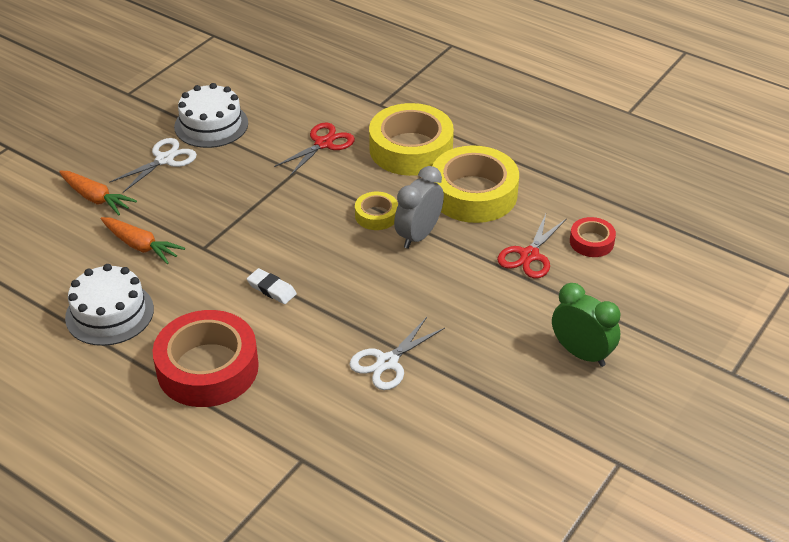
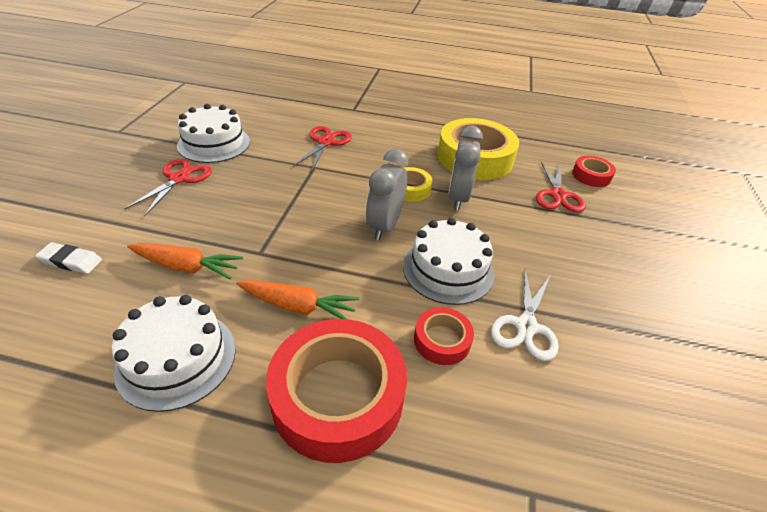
camera: 25 degrees left, 0 degrees up
orange carrot [59,171,137,215] -> orange carrot moved to [236,280,359,319]
white scissors [109,138,197,192] -> red scissors [124,159,212,217]
white eraser [247,268,297,304] -> white eraser moved to [35,242,102,274]
yellow tape [369,103,454,176] -> none
green clock [552,283,620,367] -> none
none -> grey clock [366,149,408,240]
none -> white cake [403,218,494,305]
none -> red tape [414,307,474,365]

